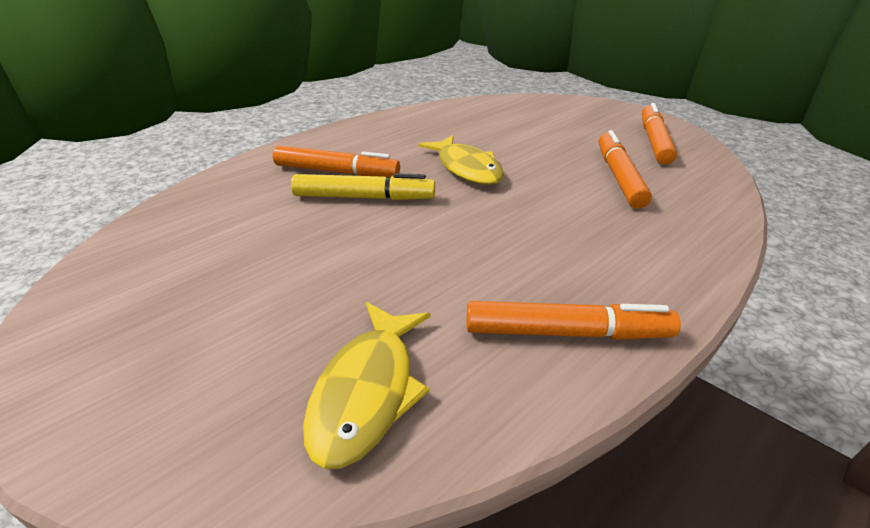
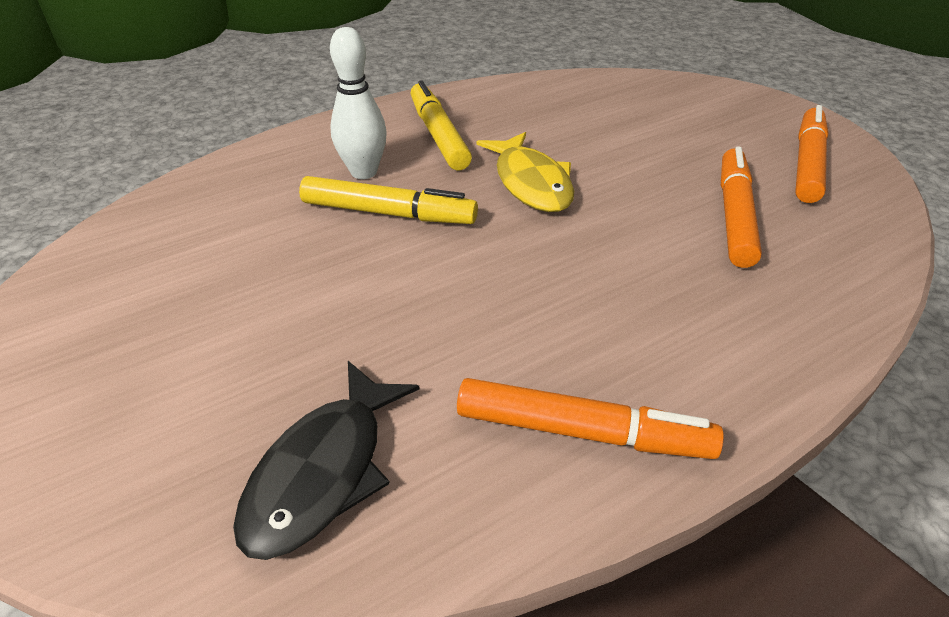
camera: 10 degrees right, 5 degrees up
orange marker [273,146,400,178] -> white bowling pin [330,27,387,179]
yellow fish [303,302,431,469] -> black fish [233,361,420,560]
none -> yellow marker [410,80,472,170]

